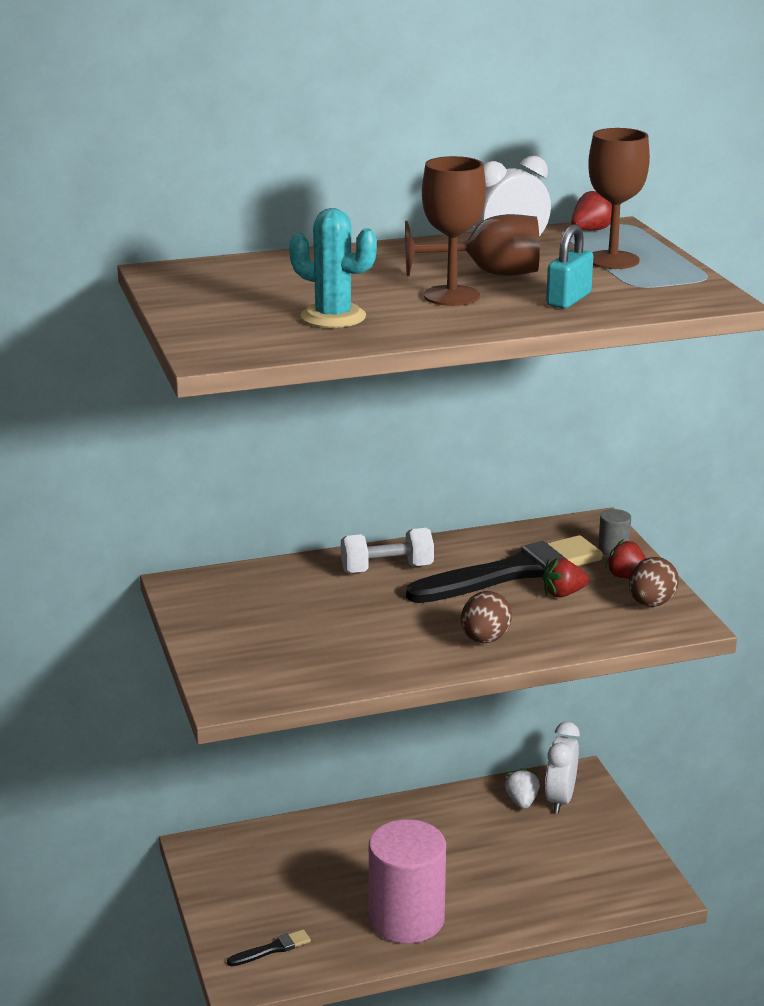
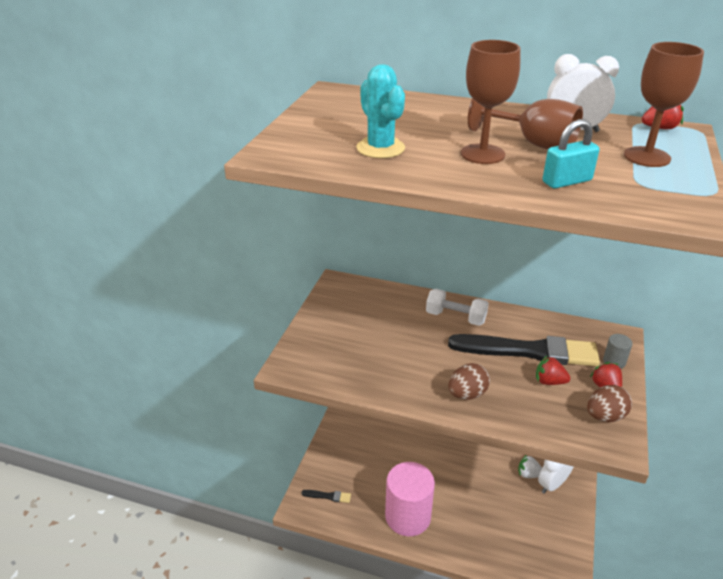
camera: 35 degrees right, 10 degrees up
white strawberry [505,768,540,809] -> white strawberry turned 105 degrees counterclockwise [518,455,542,478]

